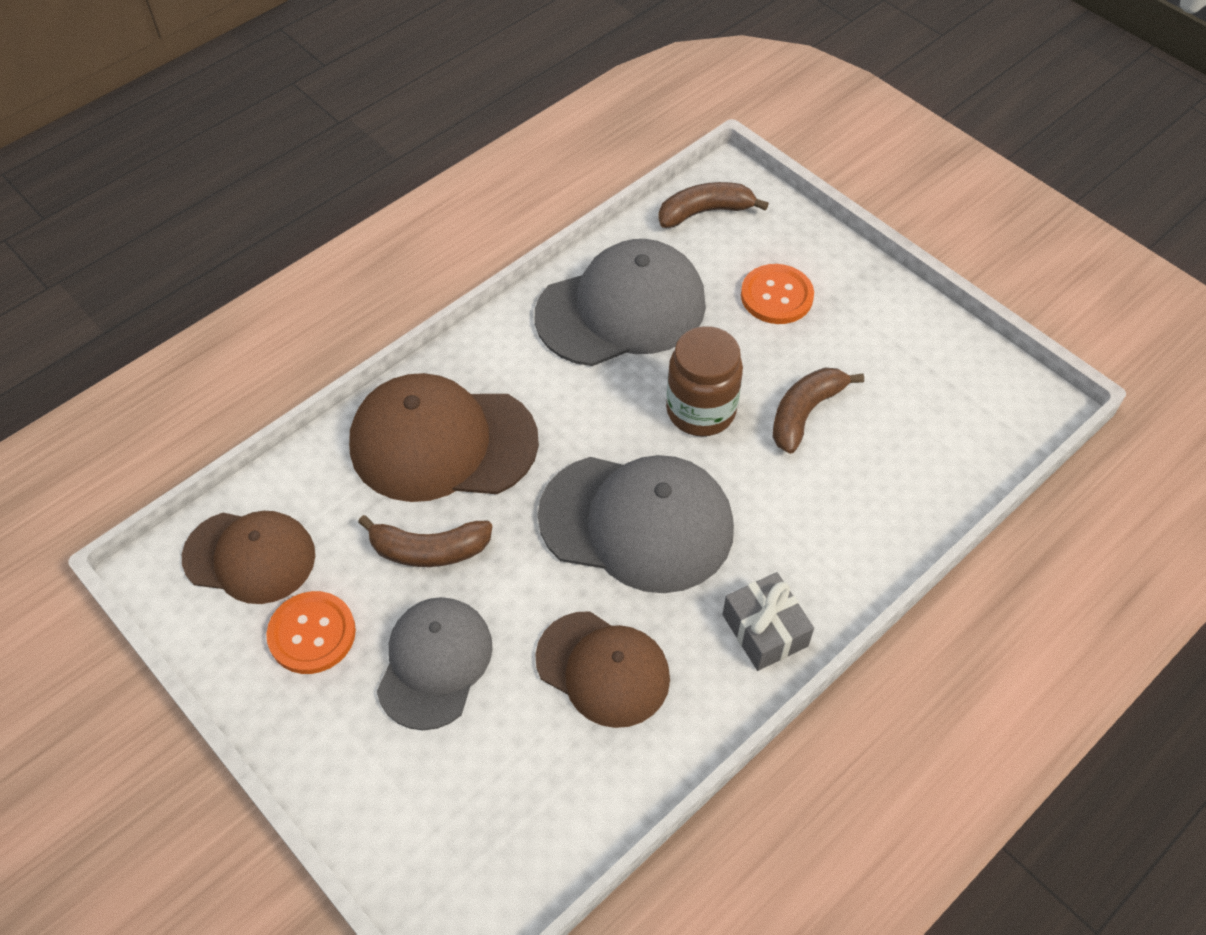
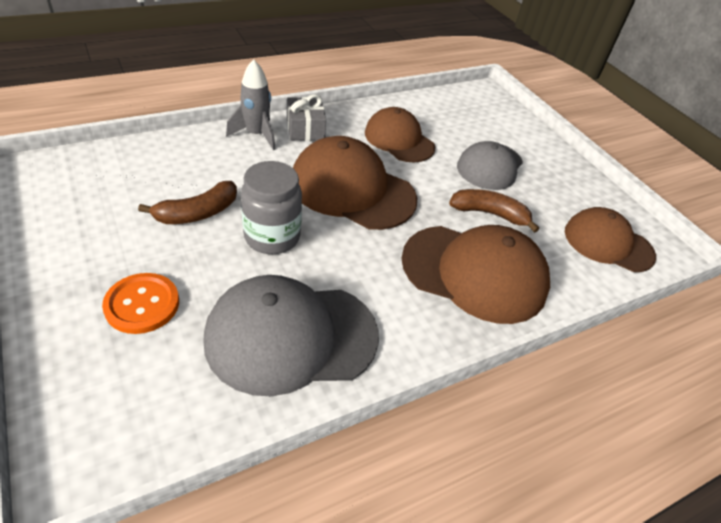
camera: 170 degrees left, 10 degrees down
orange button [266,591,356,674] -> none
grey cap [538,455,734,593] -> brown cap [293,136,417,230]
brown banana [658,182,769,228] -> none
brown jar [666,326,743,436] -> grey jar [241,161,302,254]
none -> grey rocket [226,59,276,150]

